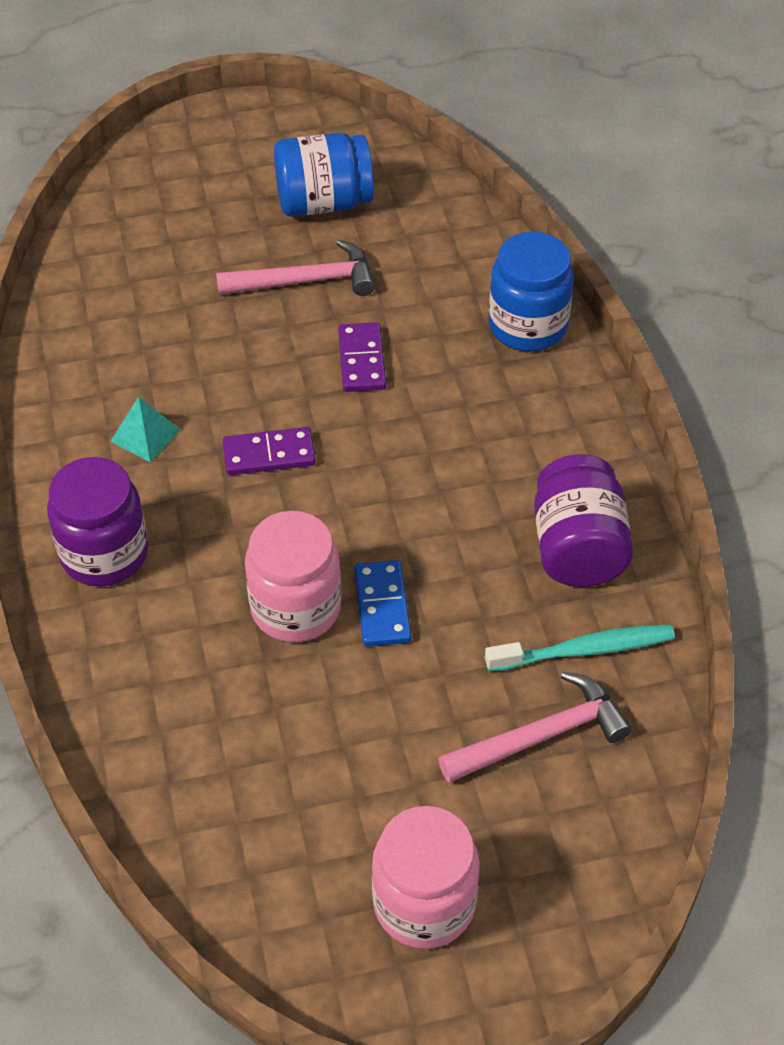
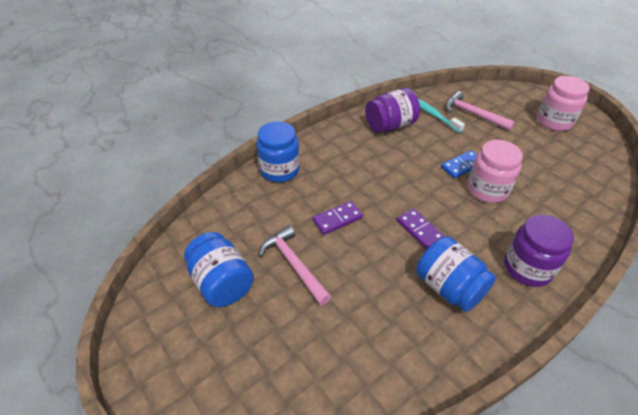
camera: 115 degrees left, 5 degrees down
turquoise pyramid [110,397,180,462] -> blue jar [416,236,496,312]

